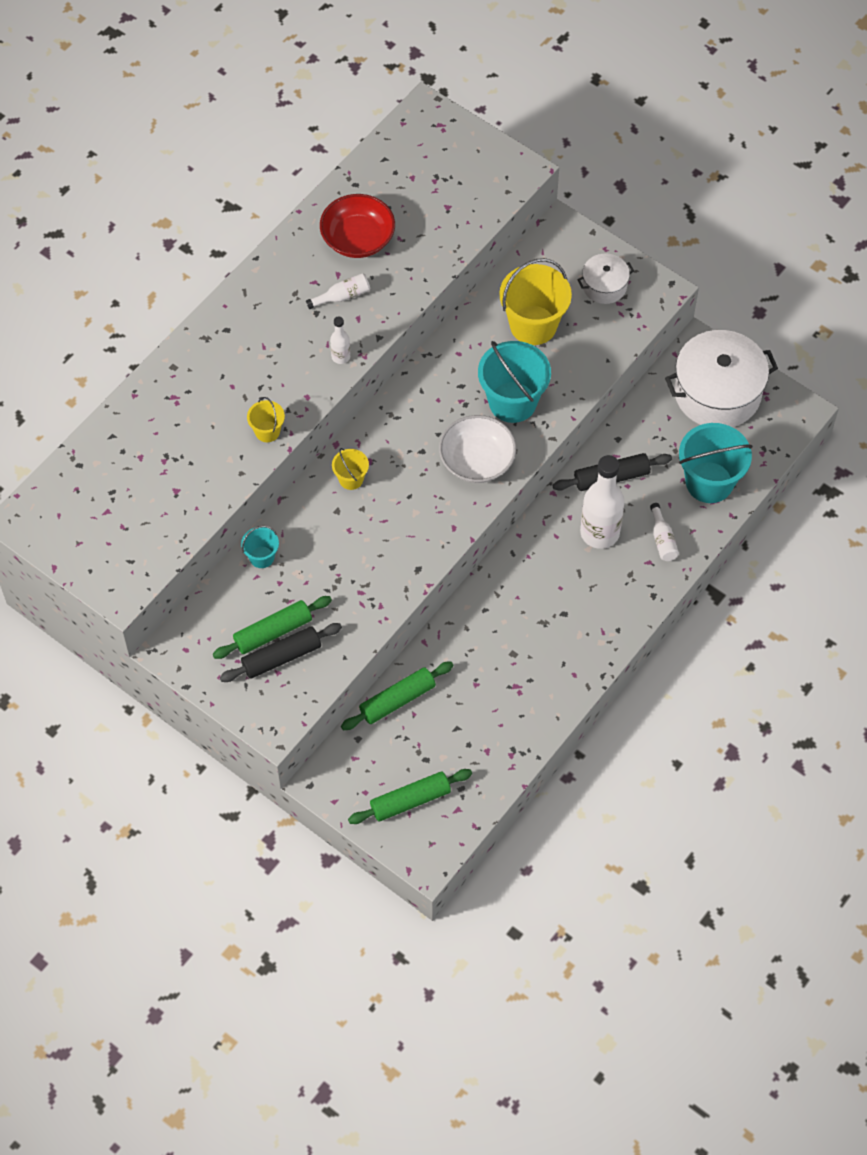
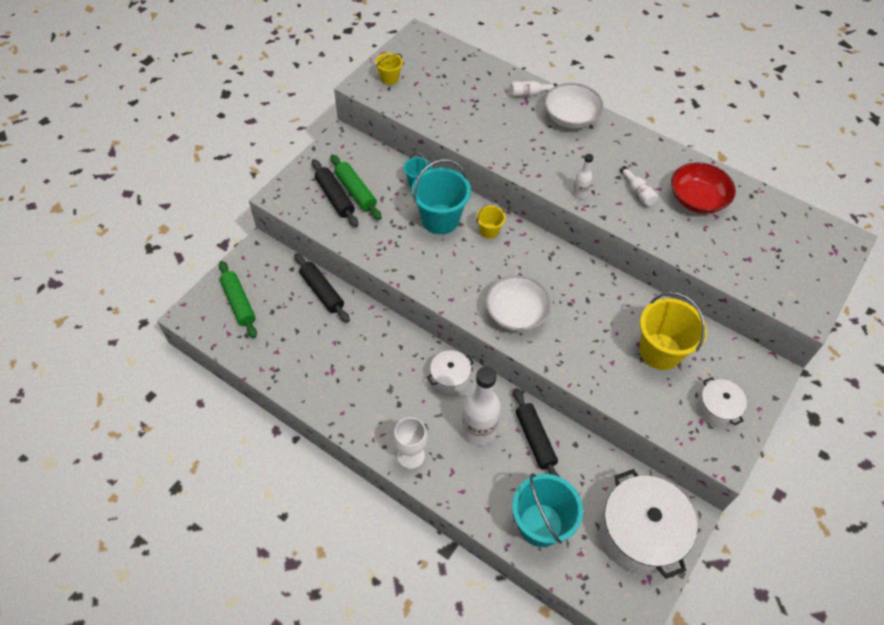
camera: 85 degrees right, 5 degrees down
yellow bucket [247,397,285,442] -> yellow bucket moved to [375,53,403,85]
green rolling pin [341,661,453,730] -> black rolling pin [294,253,350,323]
turquoise bucket [478,341,551,423] -> turquoise bucket moved to [412,159,471,234]
white bottle [650,503,679,561] -> white bottle moved to [509,81,557,96]
none -> white goblet [393,417,427,469]
none -> white pot [427,350,474,394]
none -> white bowl [544,83,604,129]

